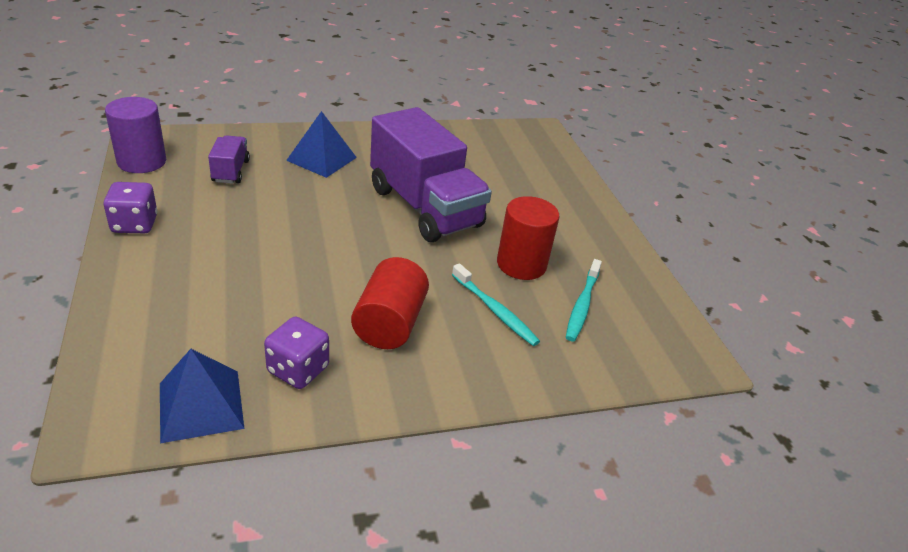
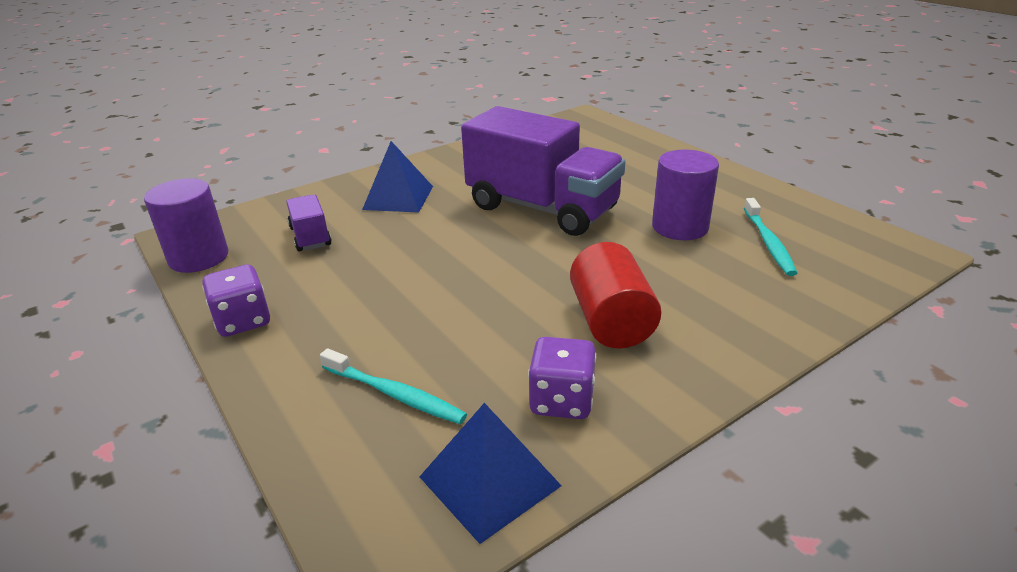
camera: 15 degrees left, 5 degrees down
turquoise toothbrush [452,263,540,346] -> turquoise toothbrush moved to [320,348,467,424]
red cylinder [497,196,560,280] -> purple cylinder [652,150,719,240]

